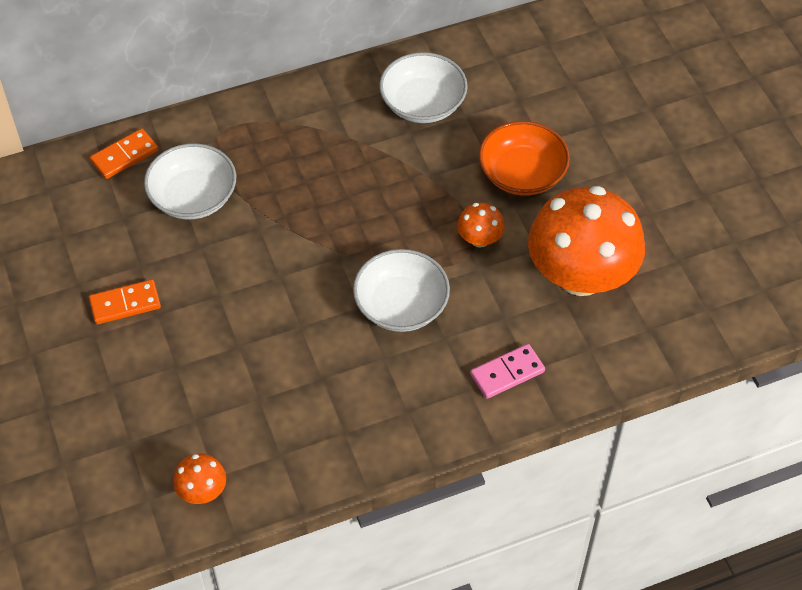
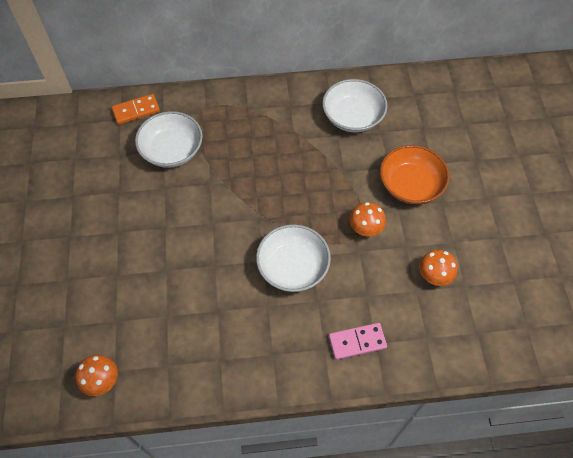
camera: 15 degrees right, 5 degrees up
orange domino [89,279,161,325] -> none
orange mushroom [528,186,645,296] -> orange mushroom [419,249,458,286], size x0.42

